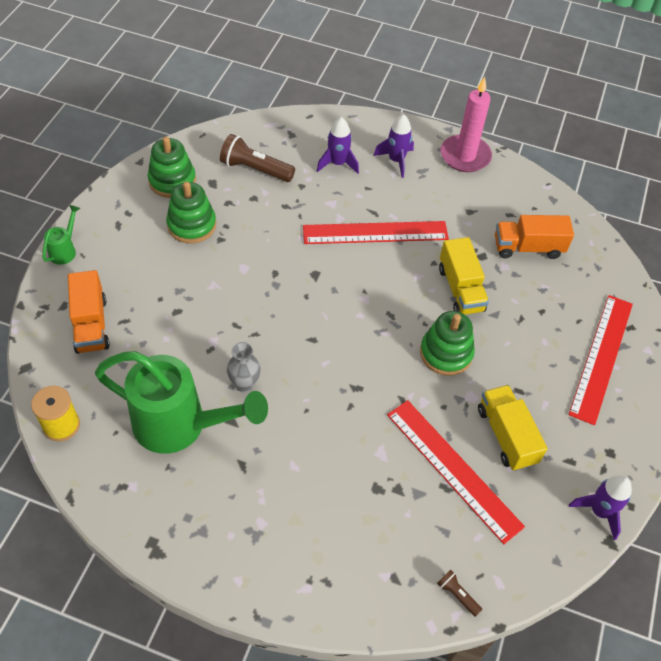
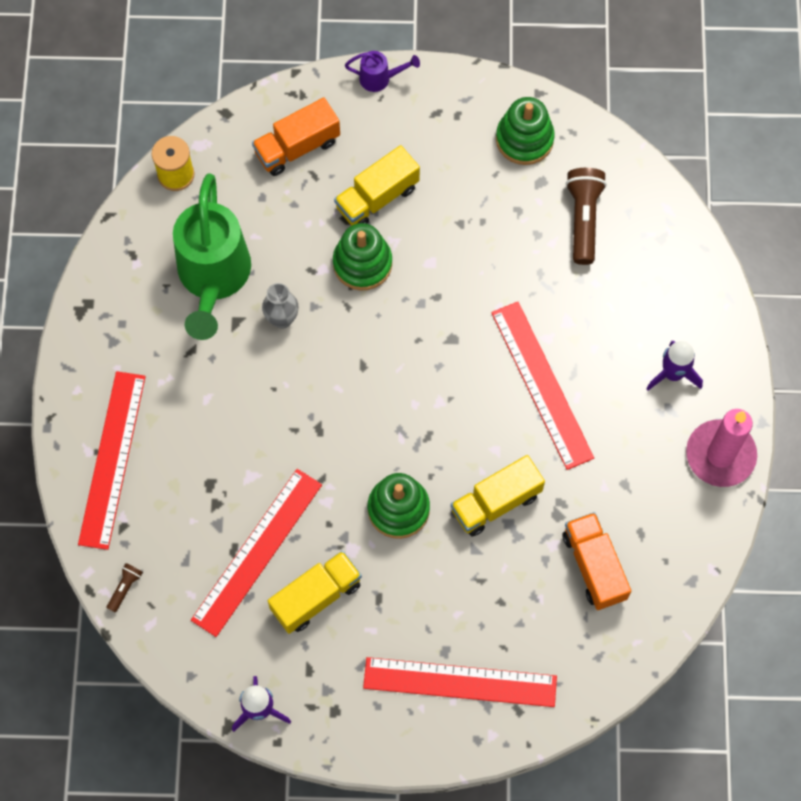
camera: 75 degrees right, 15 degrees up
green watering can [42,205,80,265] -> purple watering can [345,51,420,92]
green stacking toy [166,181,216,244] -> green stacking toy moved to [333,223,392,290]
purple rocket [317,117,359,174] -> none
none -> red ruler [78,371,146,550]
none -> yellow truck [334,145,420,225]

